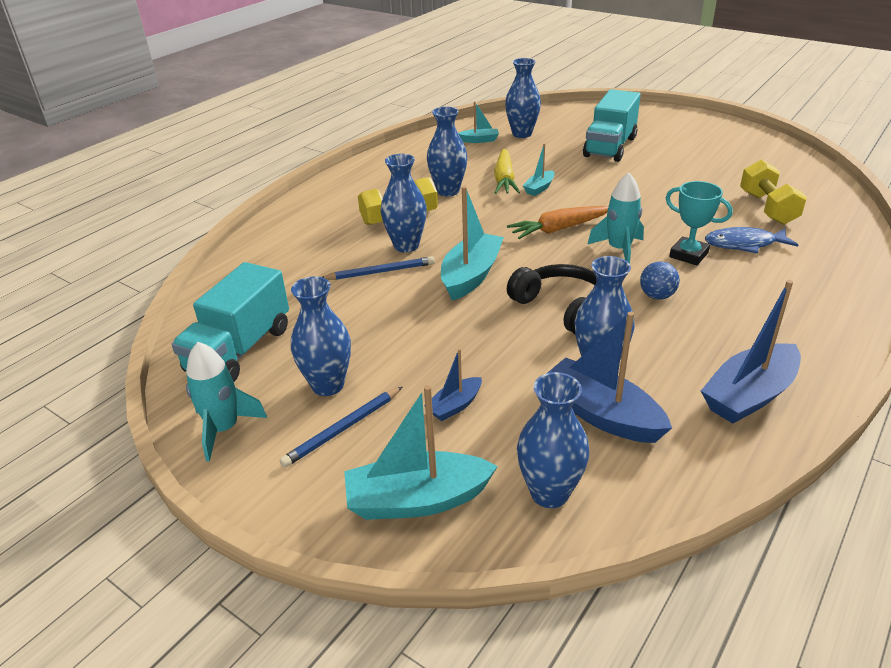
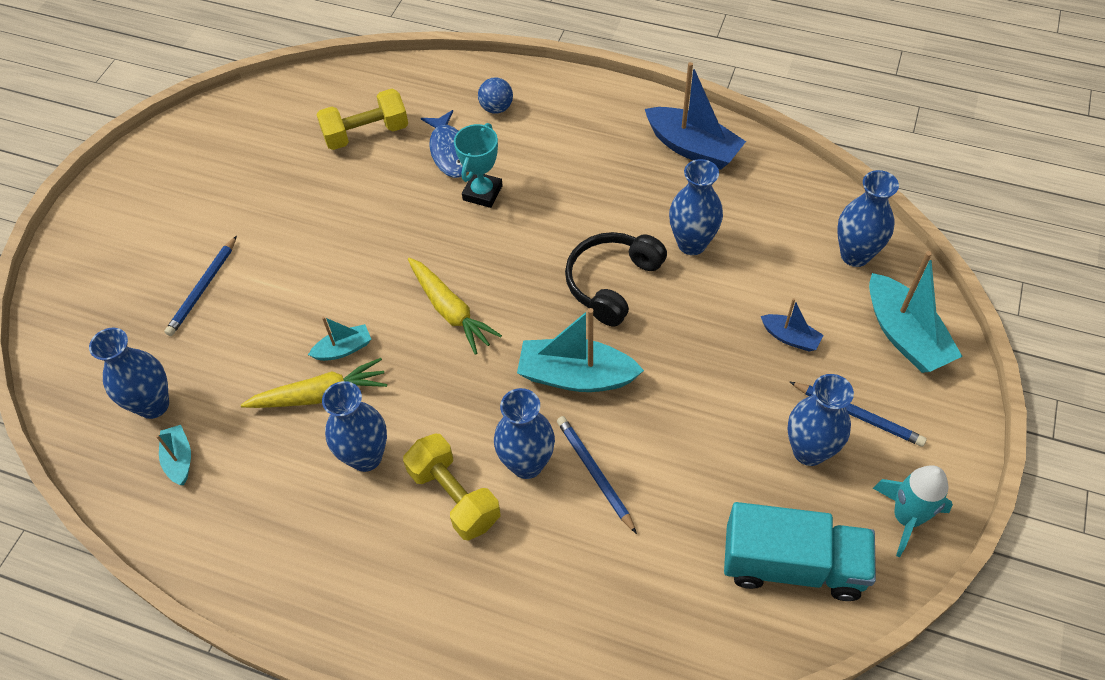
camera: 105 degrees left, 20 degrees up
orange carrot [507,206,608,239] -> yellow carrot [408,258,502,355]
turquoise boat [523,143,554,196] -> turquoise boat turned 45 degrees counterclockwise [308,316,371,361]
blue boat [546,312,672,443] -> none
turquoise truck [583,89,641,162] -> blue pencil [164,236,237,336]
turquoise rocket [588,173,644,264] -> none
blue ball [640,261,680,300] -> blue ball moved to [478,77,513,114]

